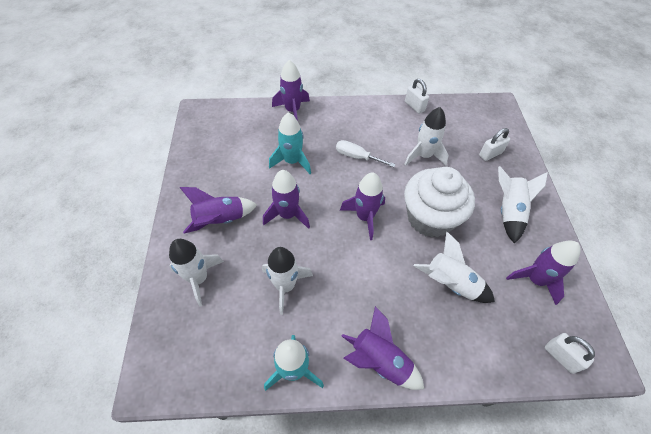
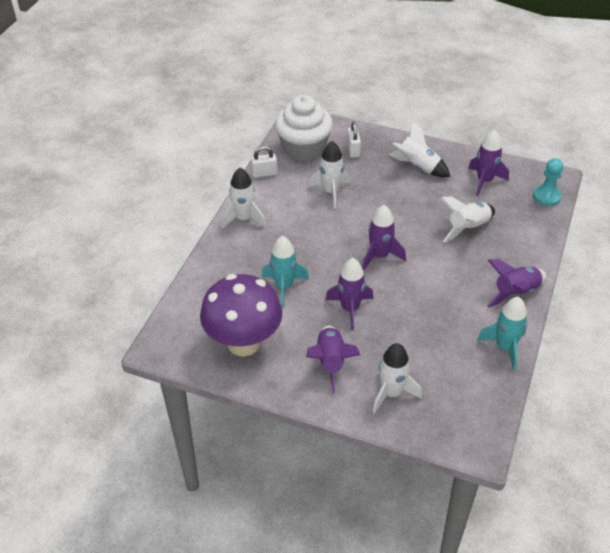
camera: 65 degrees left, 10 degrees down
white rocket [262,247,313,315] -> white rocket moved to [221,168,266,229]
purple rocket [272,60,310,121] -> none
white screwdriver [336,140,396,167] -> none
white cupcake [404,167,475,237] -> white cupcake moved to [275,95,333,161]
white padlock [545,333,595,374] -> turquoise pawn [533,158,563,206]
none -> purple mushroom [200,274,282,356]

